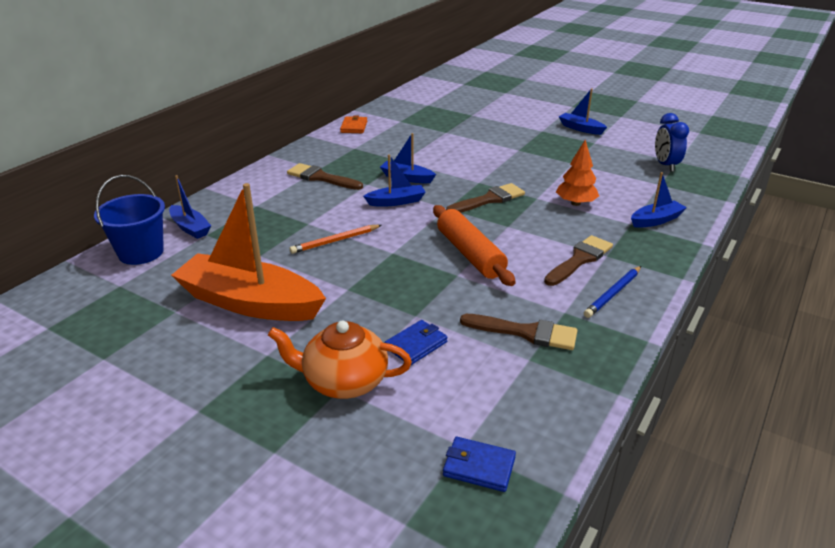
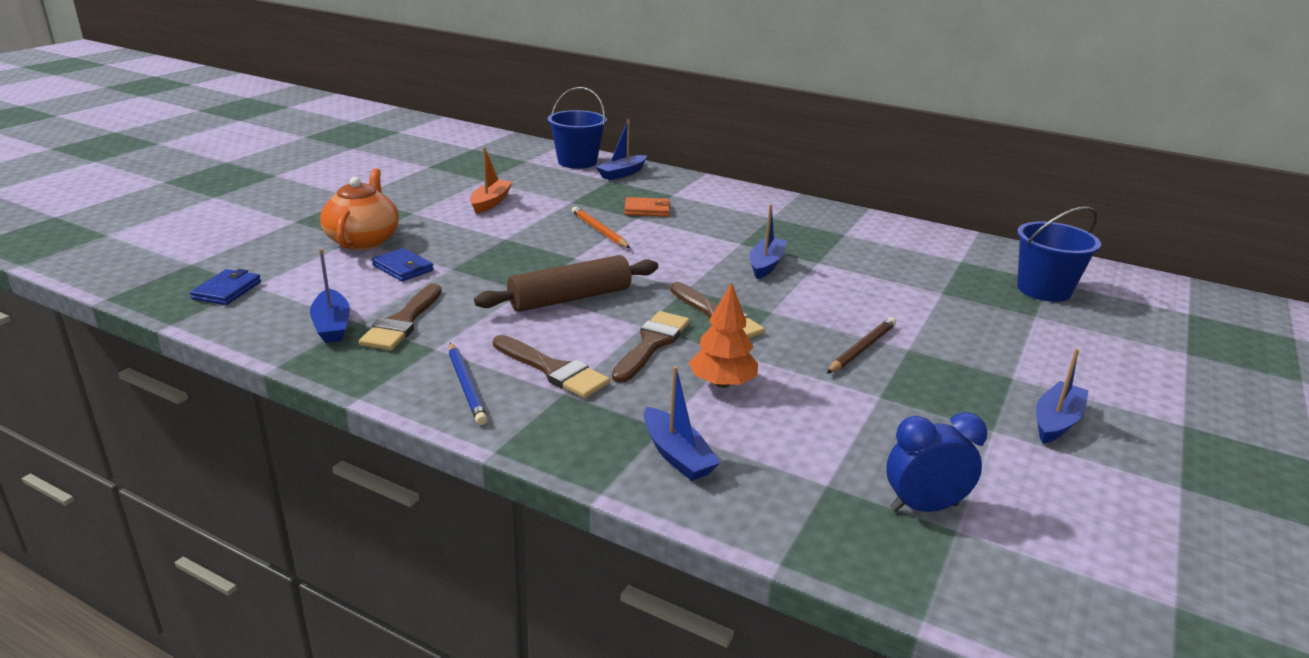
camera: 85 degrees right, 5 degrees down
orange boat [171,183,326,321] -> orange boat [470,147,512,214], size x0.48
brown brush [287,163,363,190] -> brown brush moved to [612,311,690,383]
orange wallet [340,115,367,133] -> orange wallet moved to [625,197,671,217]
blue boat [363,154,426,206] -> blue boat moved to [310,248,350,343]
orange rolling pin [433,205,515,286] -> brown rolling pin [474,255,658,312]
blue pencil [584,266,641,318] -> blue pencil turned 150 degrees counterclockwise [449,343,488,425]
none -> brown pencil [827,317,896,373]
none -> blue bucket [1017,207,1101,302]

